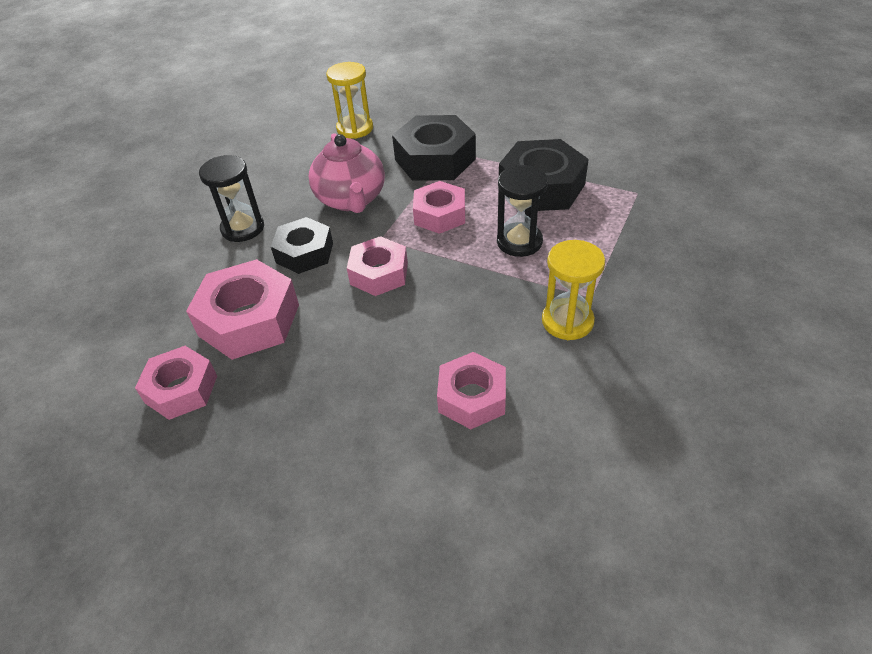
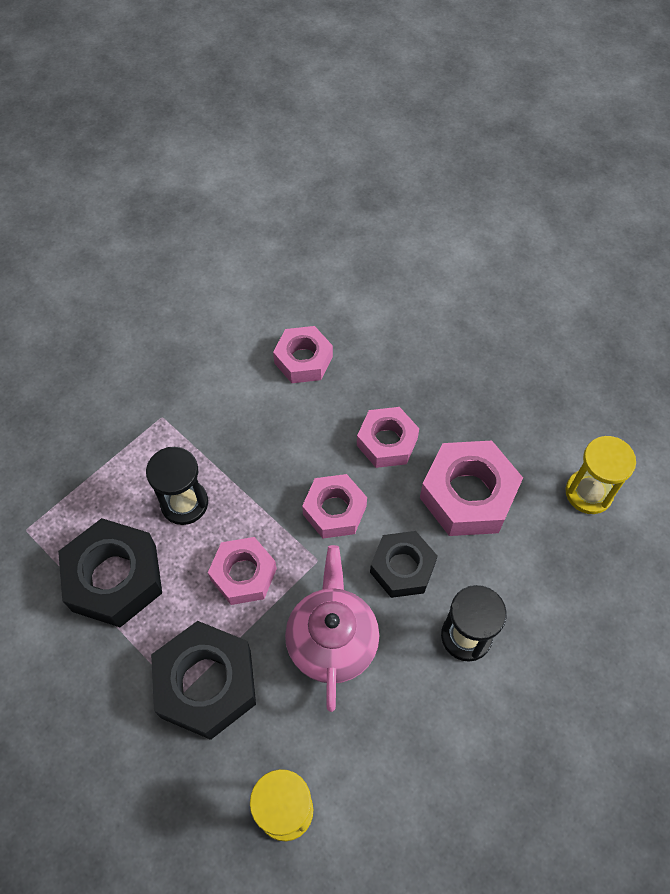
camera: 165 degrees left, 15 degrees up
pink nut [135,346,217,420] -> pink nut moved to [357,407,419,468]
yellow hourglass [542,240,605,340] -> yellow hourglass moved to [565,436,636,514]

